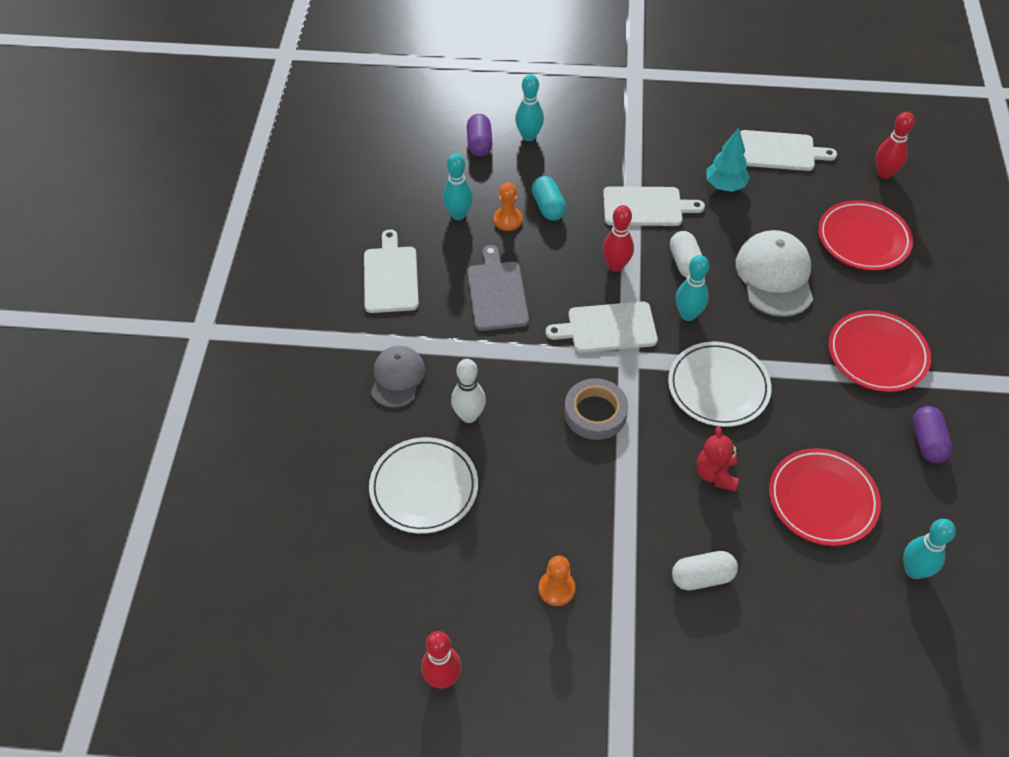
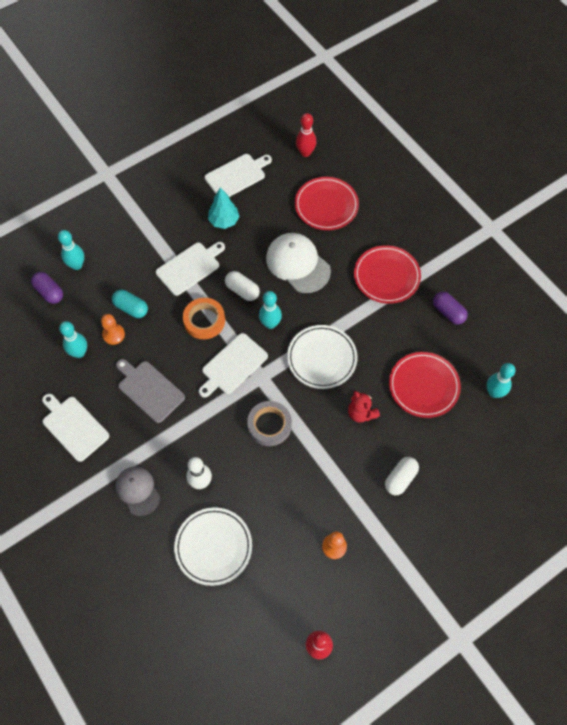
camera: 40 degrees left, 10 degrees up
red bowling pin [602,205,634,272] -> orange tape [183,298,225,339]

